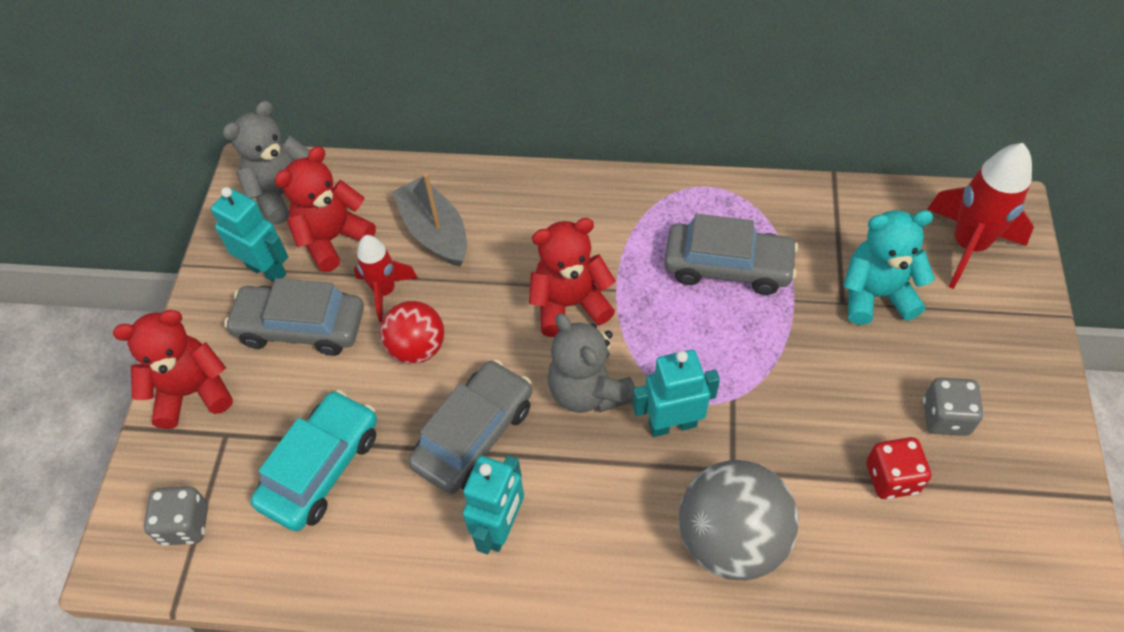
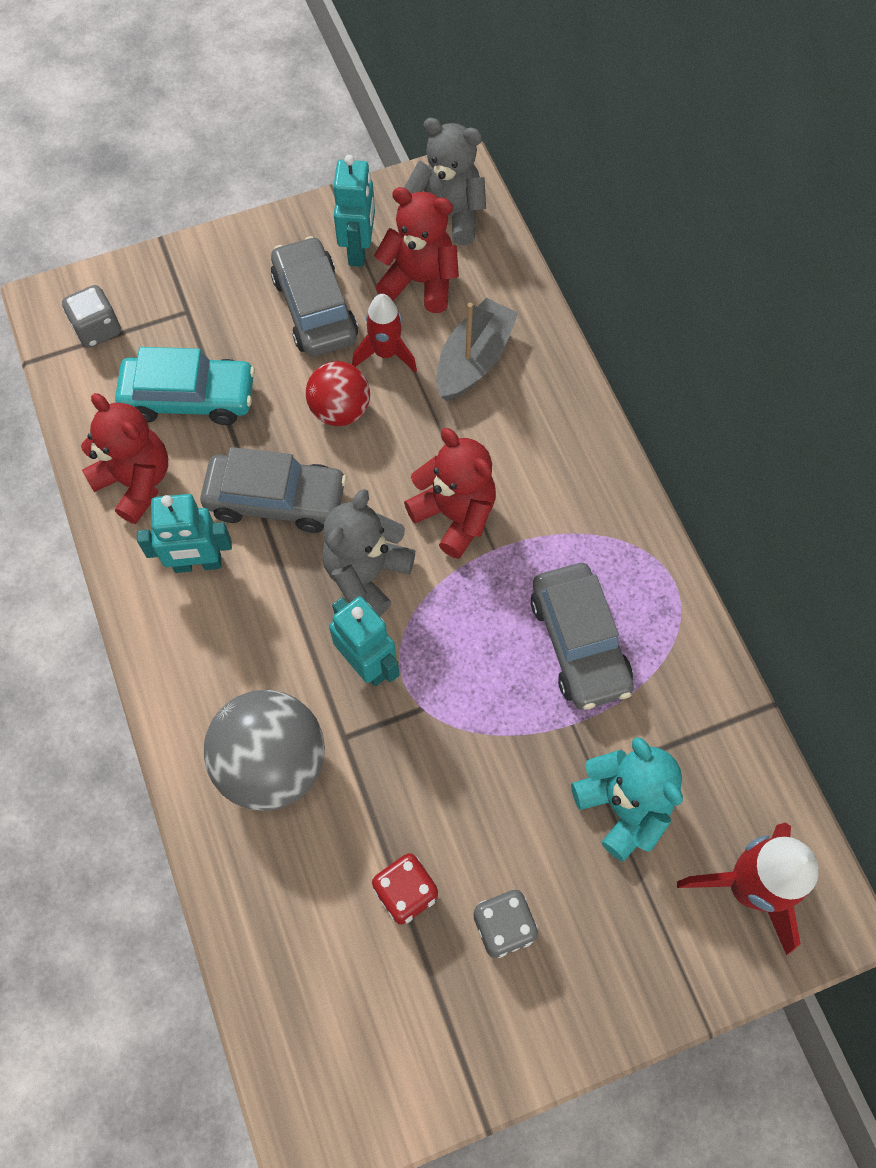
camera: 60 degrees right, 10 degrees up
red teddy bear [113,310,233,429] -> red teddy bear moved to [81,393,168,524]

